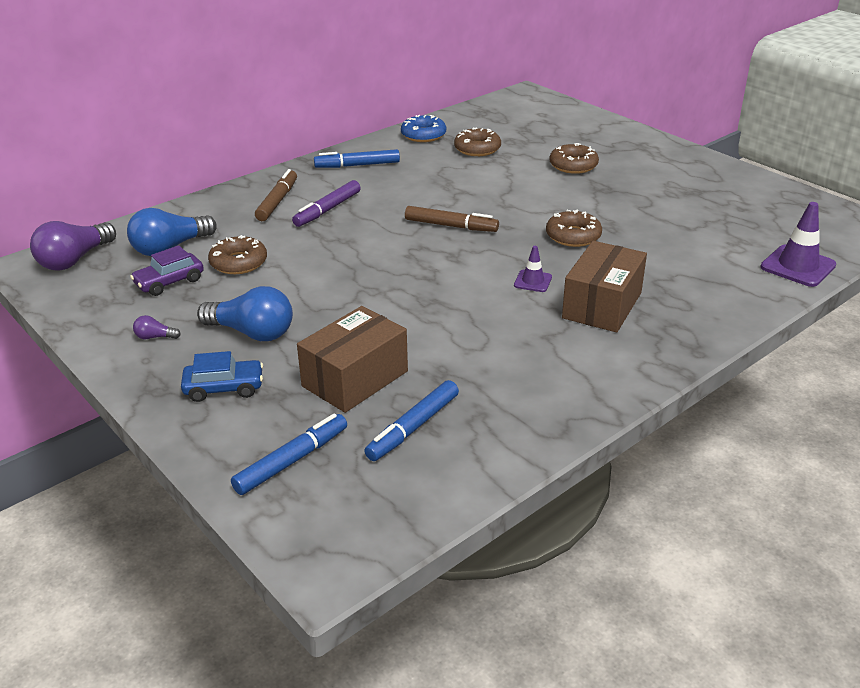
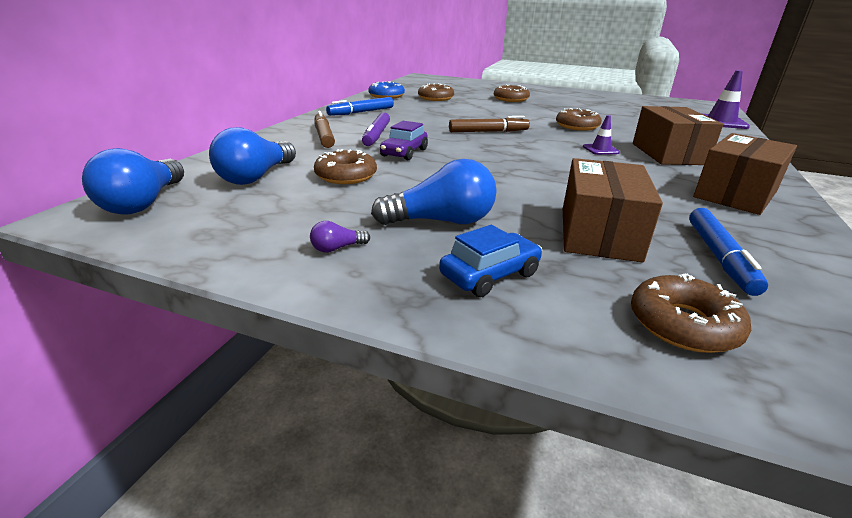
camera: 30 degrees left, 5 degrees down
purple light bulb [30,221,116,271] -> blue light bulb [82,148,184,215]
purple car [130,245,204,296] -> purple car moved to [380,121,428,160]
blue marker [231,414,347,495] -> brown donut [631,274,751,353]
none -> brown box [693,133,797,215]

